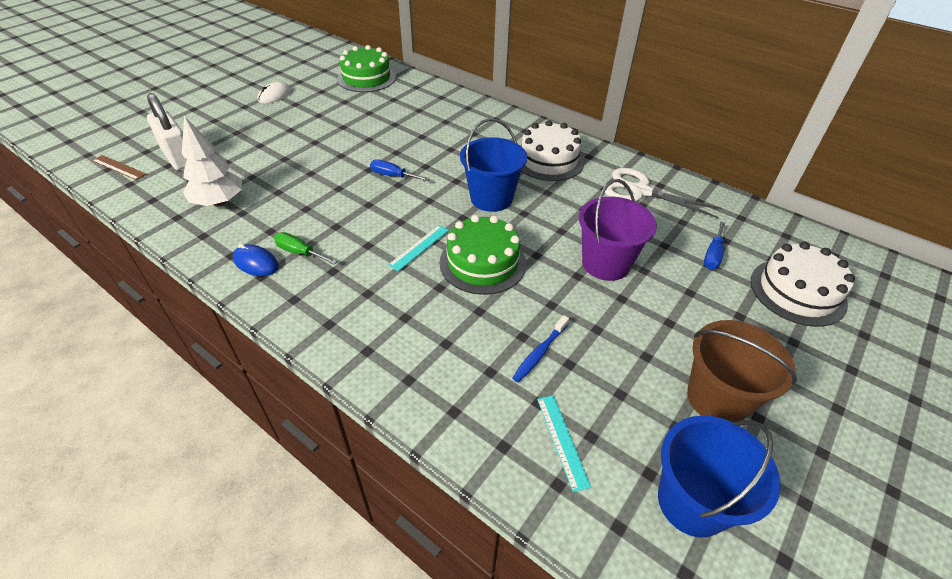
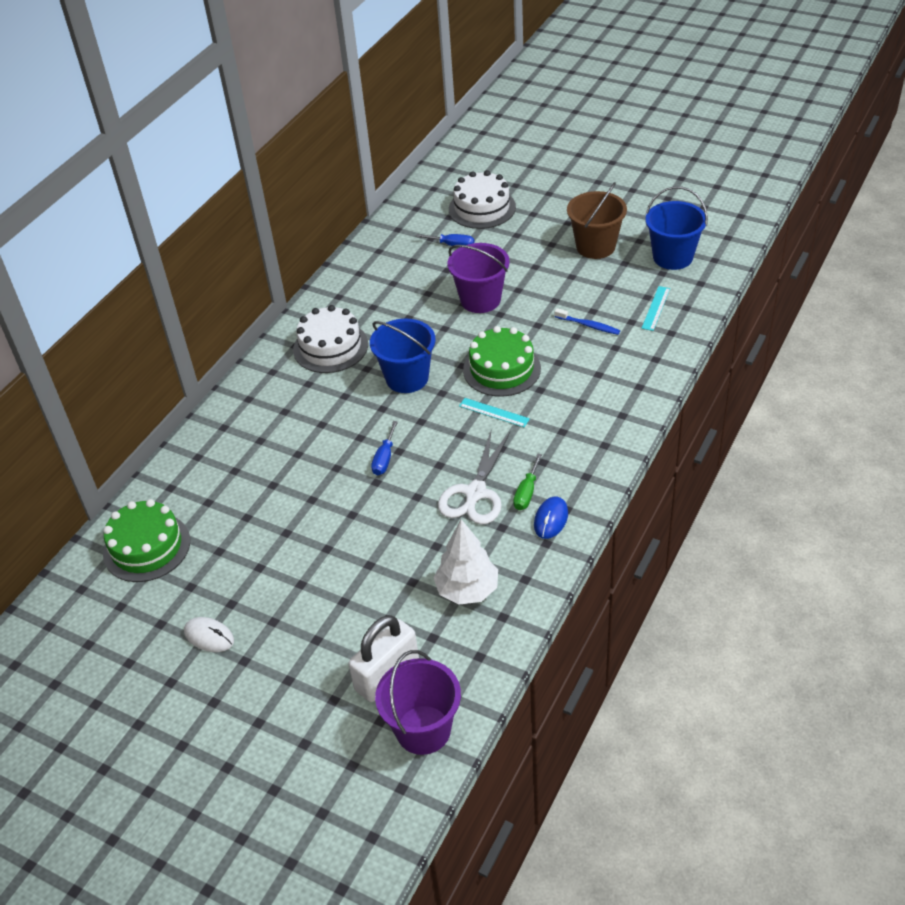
camera: 95 degrees left, 0 degrees up
brown ruler [92,155,146,180] -> purple bucket [375,650,461,755]
turquoise ruler [537,395,591,492] -> turquoise ruler turned 45 degrees counterclockwise [641,286,670,331]
white scissors [603,168,721,218] -> white scissors moved to [438,431,510,525]

